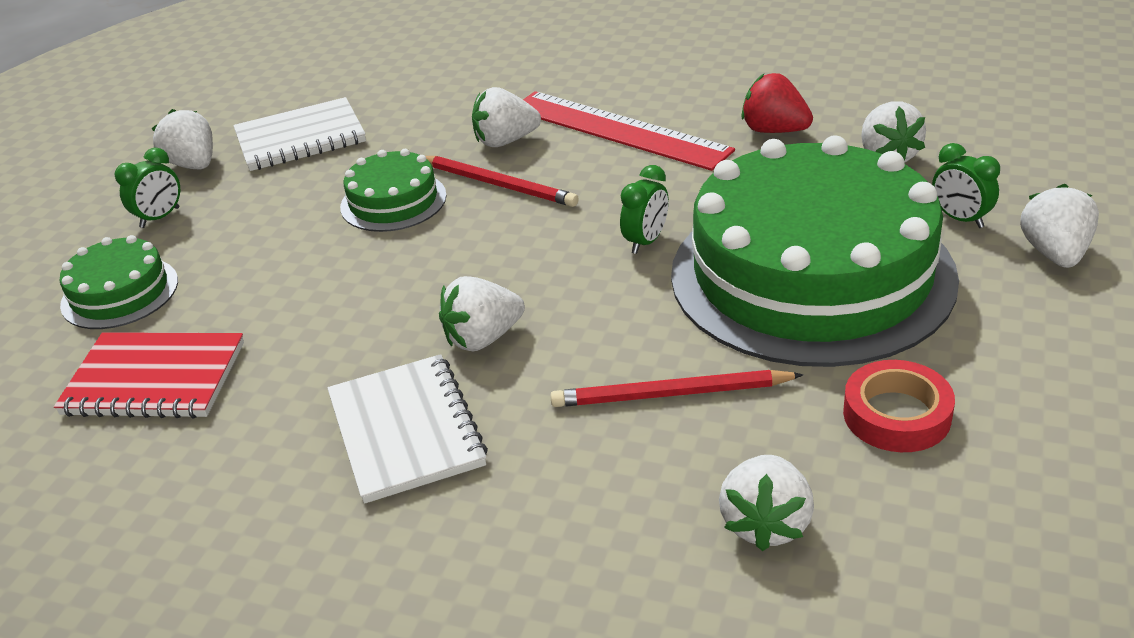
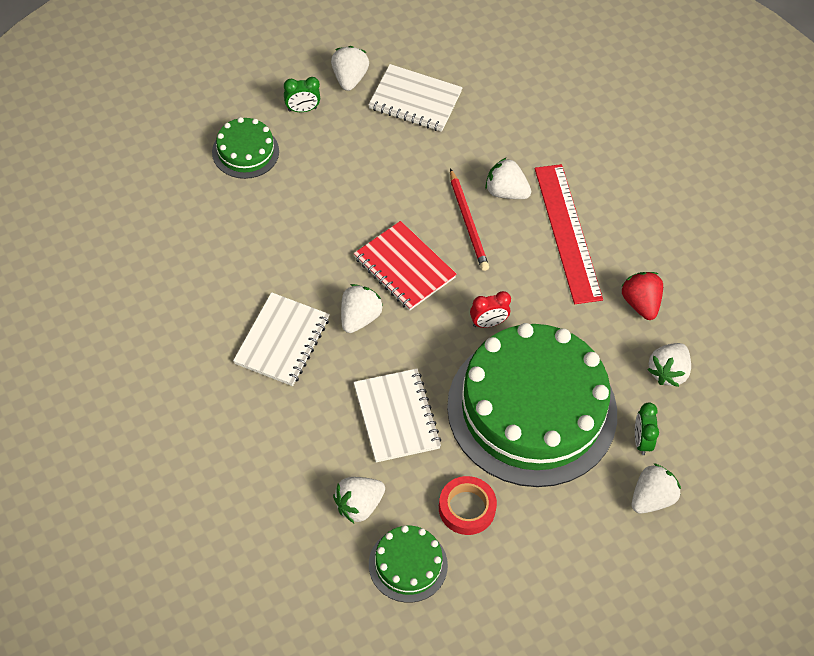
camera: 35 degrees right, 20 degrees up
red notebook [54,332,244,419] -> red notebook moved to [354,221,457,311]
green cake [340,149,447,232] -> green cake moved to [369,525,448,603]
white strawberry [439,276,525,351] -> white strawberry turned 105 degrees clockwise [341,284,383,333]
red pencil [550,370,803,407] -> white notebook [353,369,442,462]
green clock [620,165,669,254] -> red clock [470,291,511,328]

